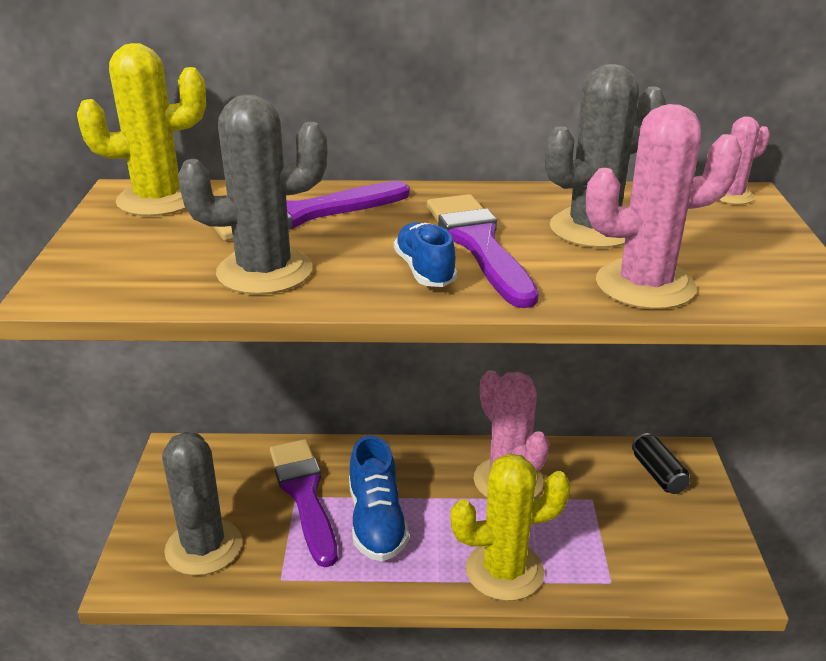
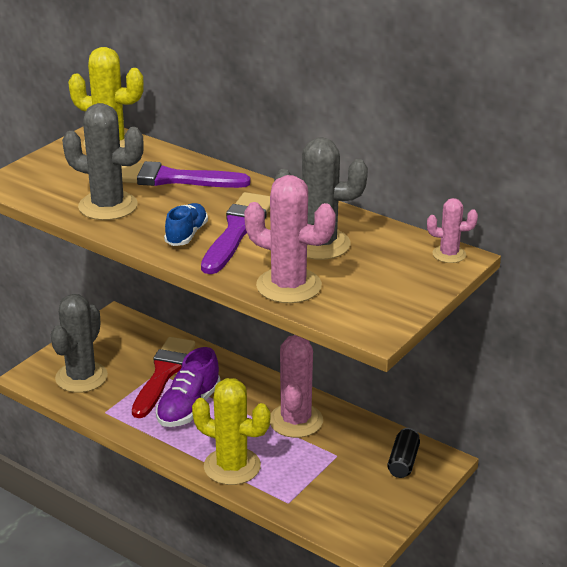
camera: 35 degrees right, 0 degrees up
purple brush [270,439,338,567] -> red brush [132,337,195,418]
blue shoe [349,436,409,562] -> purple shoe [156,347,221,427]

